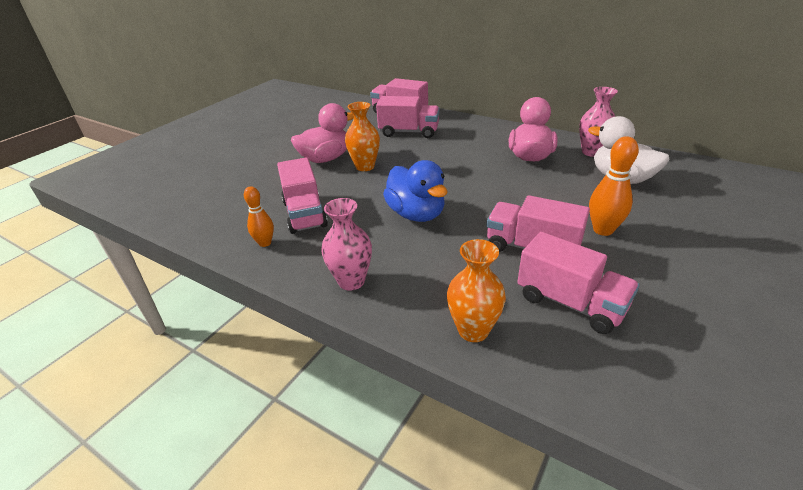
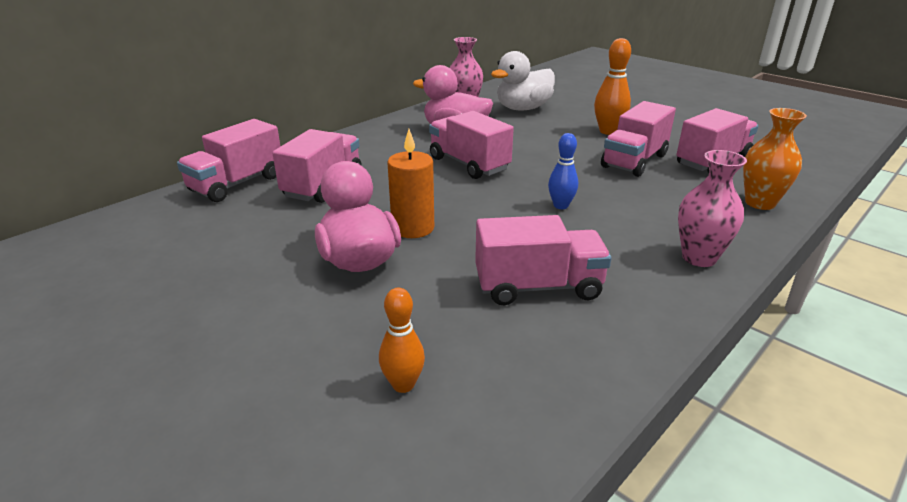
camera: 80 degrees left, 5 degrees down
orange bowling pin [244,186,274,247] -> orange bowling pin moved to [379,288,425,393]
orange vase [345,102,380,171] -> orange candle [387,129,434,238]
blue duck [383,160,447,222] -> blue bowling pin [548,133,578,209]
none -> pink truck [429,111,514,179]

